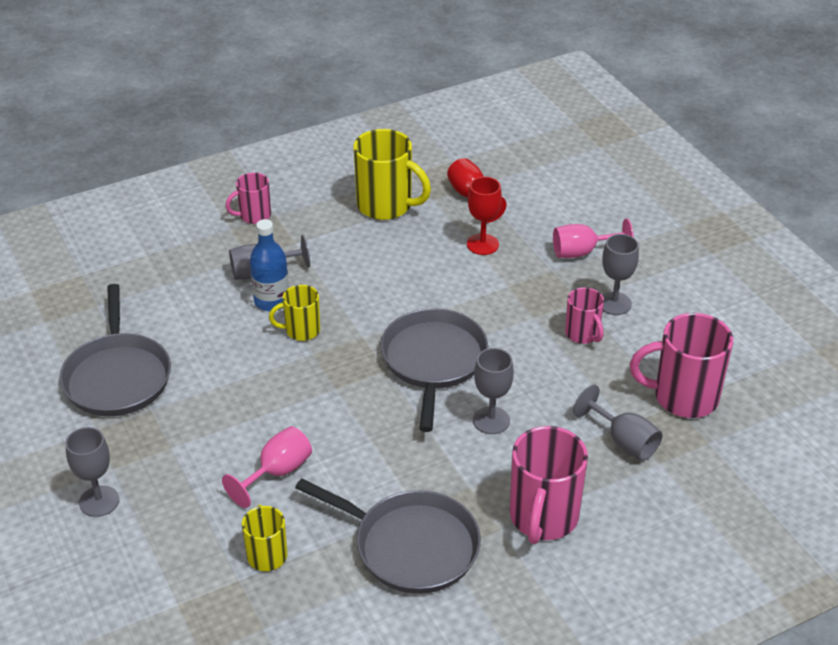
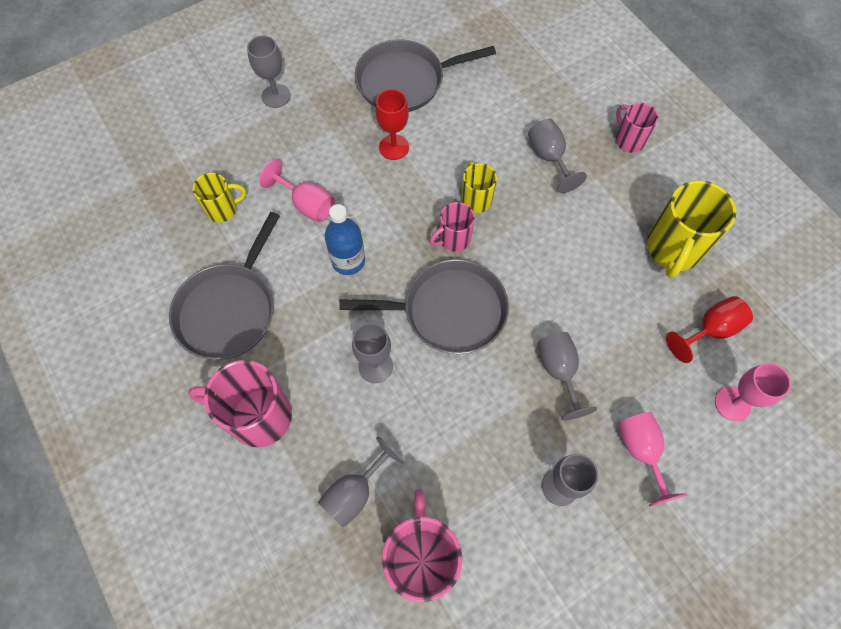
camera: 85 degrees right, 25 degrees up
blue bottle [250,219,289,311] -> blue bottle moved to [325,204,365,275]
red goblet [467,177,502,255] -> red goblet moved to [375,89,409,160]
pink mug [565,287,604,344] -> pink mug moved to [430,202,475,252]
none -> grey goblet [538,332,597,420]
none -> pink goblet [715,363,791,421]

